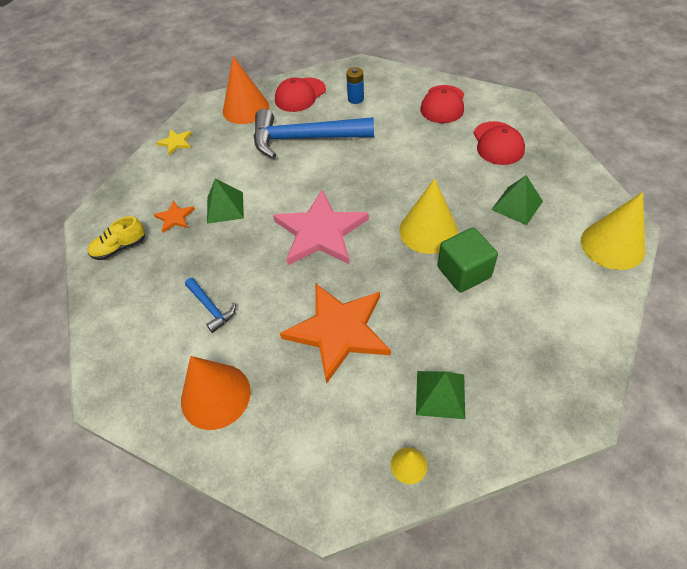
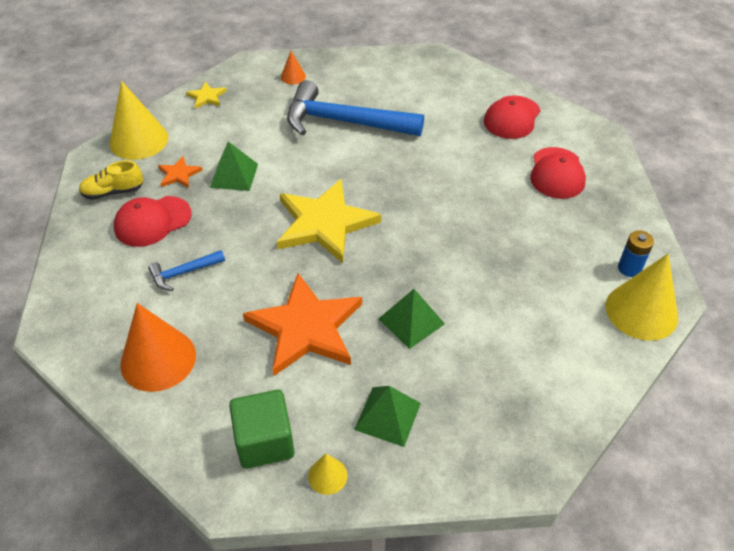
camera: 10 degrees right, 5 degrees down
blue hammer [185,278,236,333] -> blue hammer turned 90 degrees clockwise [148,250,225,291]
orange cone [223,56,269,124] -> orange cone [281,51,306,84], size x0.47
pink star [273,190,369,265] -> yellow star [277,179,381,263]
red cap [275,77,326,112] -> red cap moved to [114,196,192,247]
blue battery [346,67,364,104] -> blue battery moved to [618,230,654,277]
yellow cone [399,178,458,254] -> yellow cone moved to [110,81,168,160]
green cube [438,228,498,293] -> green cube moved to [229,390,295,469]
green pyramid [491,175,543,225] -> green pyramid moved to [379,289,445,349]

